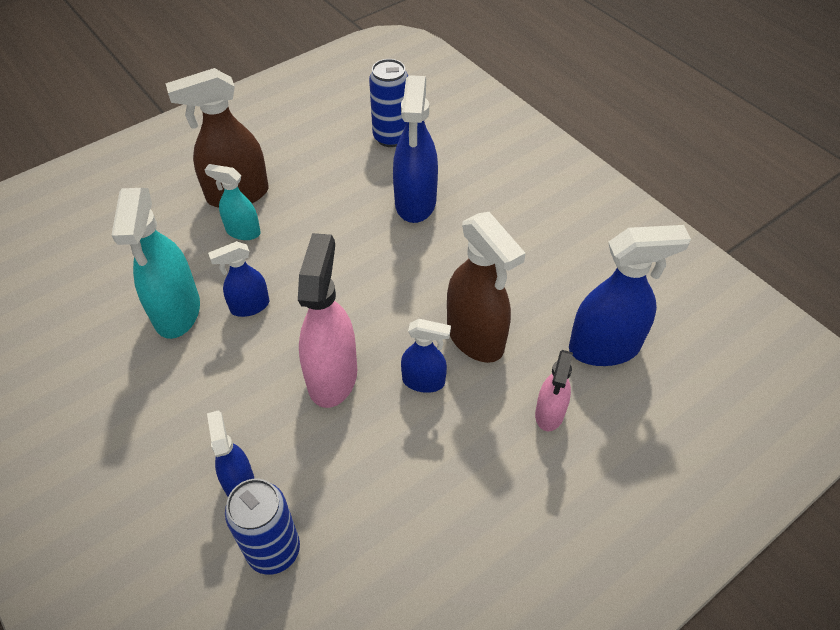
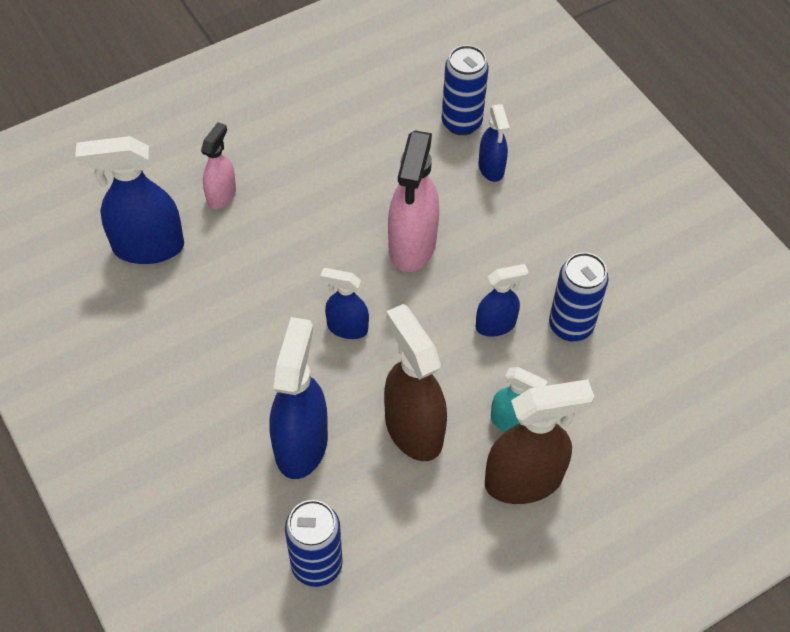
camera: 175 degrees left, 5 degrees up
turquoise spray bottle [112,188,200,339] -> blue can [549,252,609,341]
blue spray bottle [401,319,451,393] -> blue spray bottle moved to [320,268,369,339]
brown spray bottle [447,212,526,363] -> brown spray bottle moved to [384,304,447,461]

